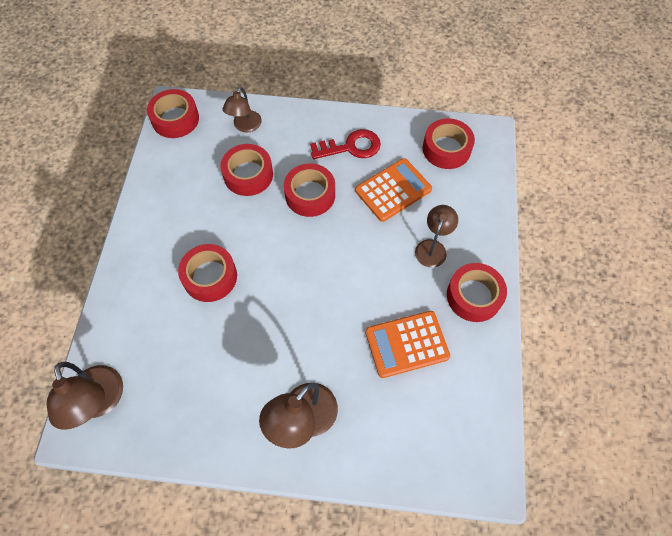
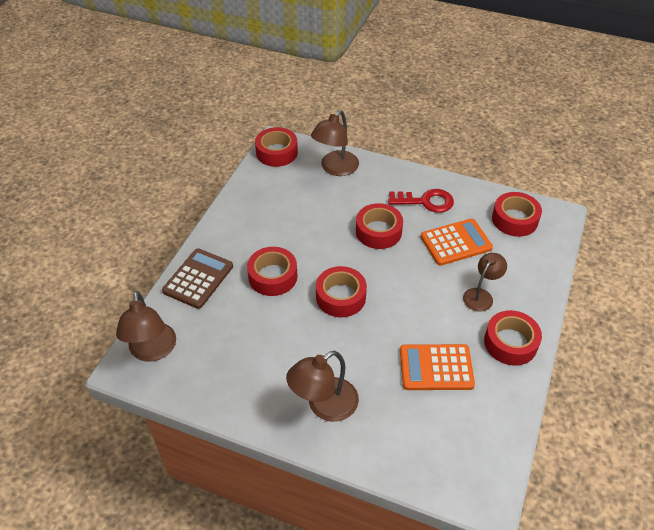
camera: 15 degrees right, 15 degrees down
red tape [221,144,273,196] -> red tape moved to [316,266,367,317]
brown lamp [222,87,262,133] -> brown lamp [311,110,359,176], size x1.50
none -> brown calculator [162,248,233,309]

